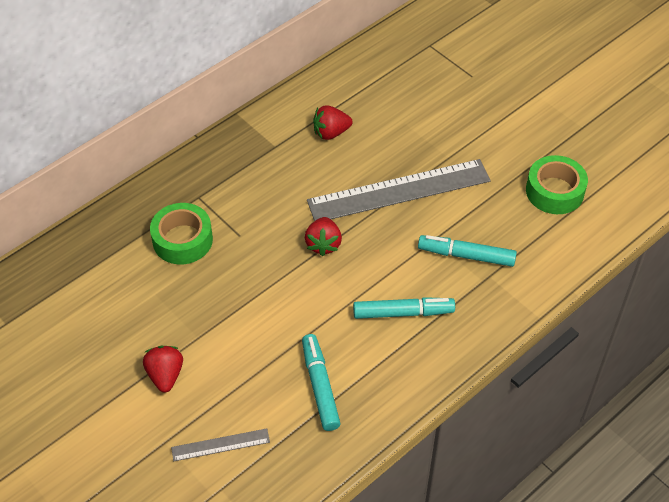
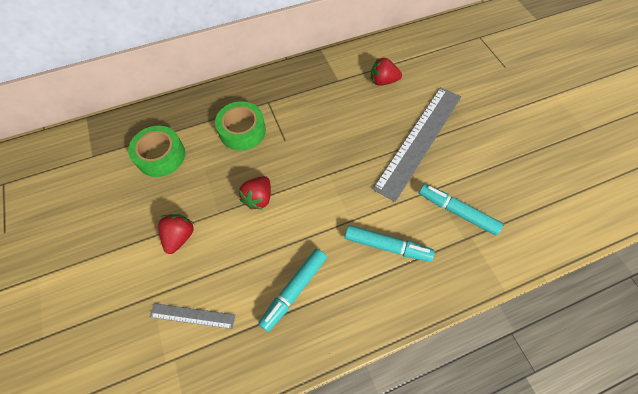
camera: 20 degrees right, 10 degrees up
turquoise marker [302,334,341,431] -> turquoise marker turned 150 degrees counterclockwise [258,249,327,332]
red strawberry [305,217,342,256] -> red strawberry moved to [239,176,271,209]
grey ruler [307,159,490,221] -> grey ruler turned 60 degrees counterclockwise [373,87,461,202]
green tape [526,155,588,214] -> green tape moved to [128,126,185,177]

